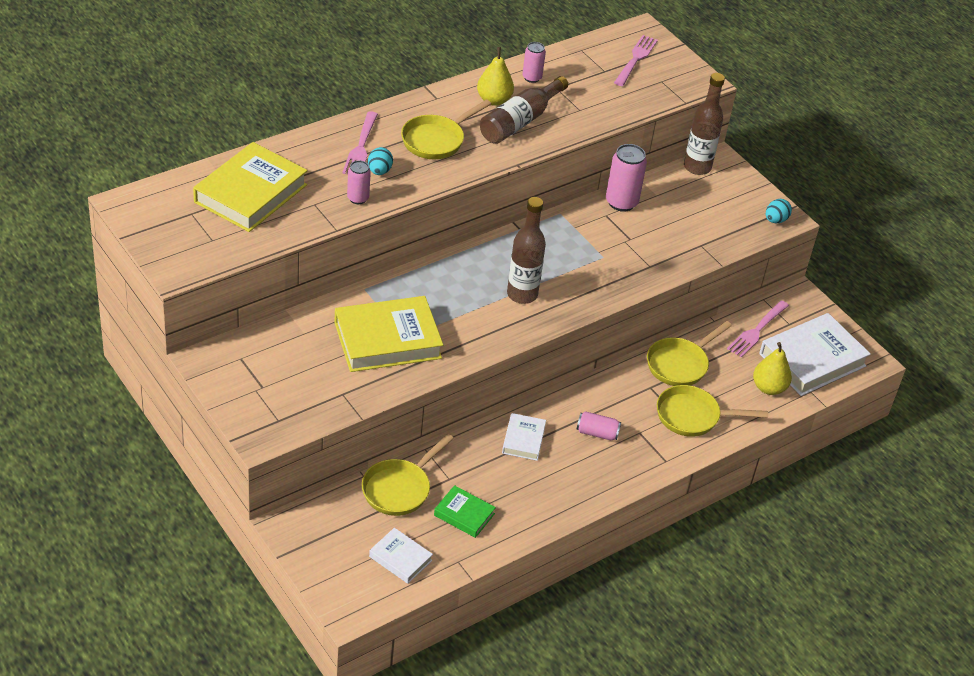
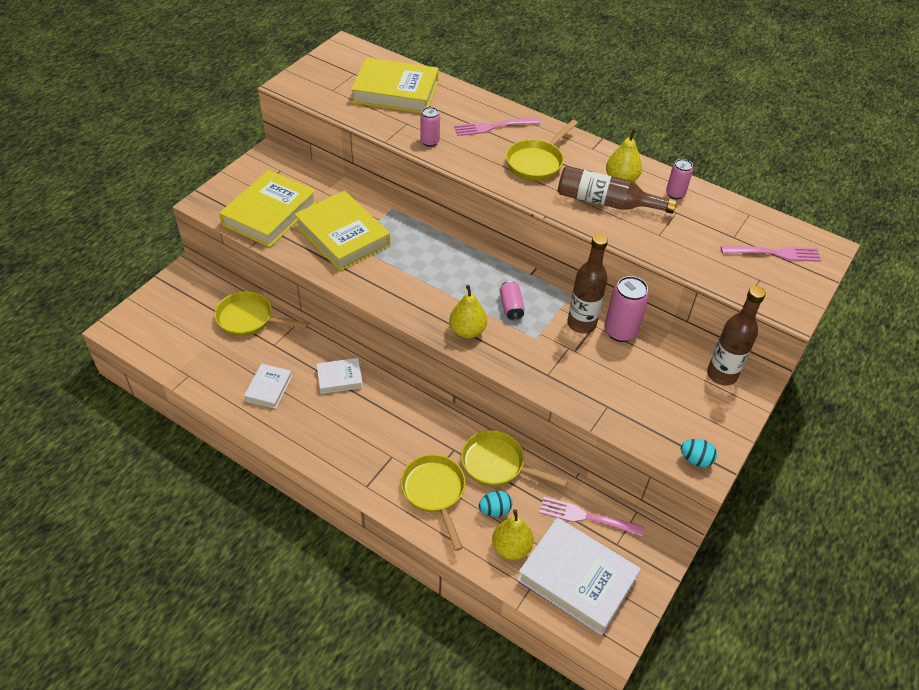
camera: 70 degrees right, 5 degrees up
turquoise egg [368,147,393,175] -> turquoise egg moved to [479,491,512,517]
white book [369,528,433,584] -> white book moved to [244,364,292,409]
yellow pan [401,99,491,159] -> yellow pan turned 75 degrees counterclockwise [506,120,578,181]
green book [434,485,496,538] -> none
brown bottle [507,197,546,304] -> brown bottle moved to [567,234,608,334]
pink can [577,411,621,440] -> pink can moved to [499,281,525,320]
none -> yellow book [219,170,317,247]
none -> yellow pear [449,285,487,338]

